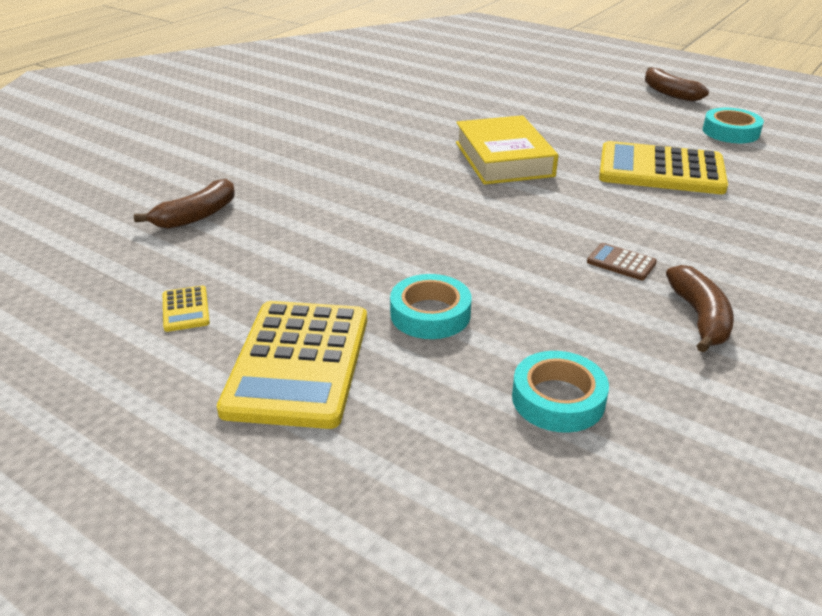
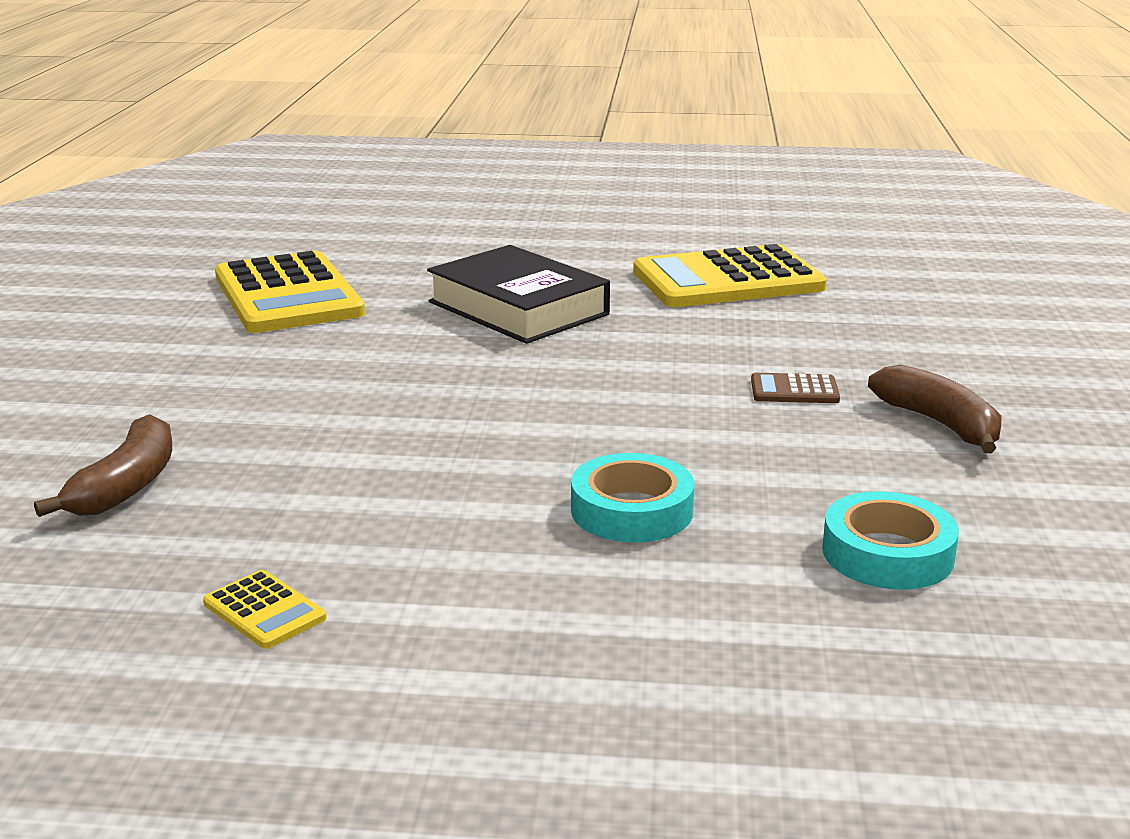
camera: 30 degrees left, 10 degrees down
yellow calculator [217,301,367,429] -> yellow calculator moved to [215,251,365,333]
yellow book [456,115,558,185] -> black book [427,245,610,344]
brown banana [645,67,709,102] -> none
turquoise tape [703,108,764,143] -> none

